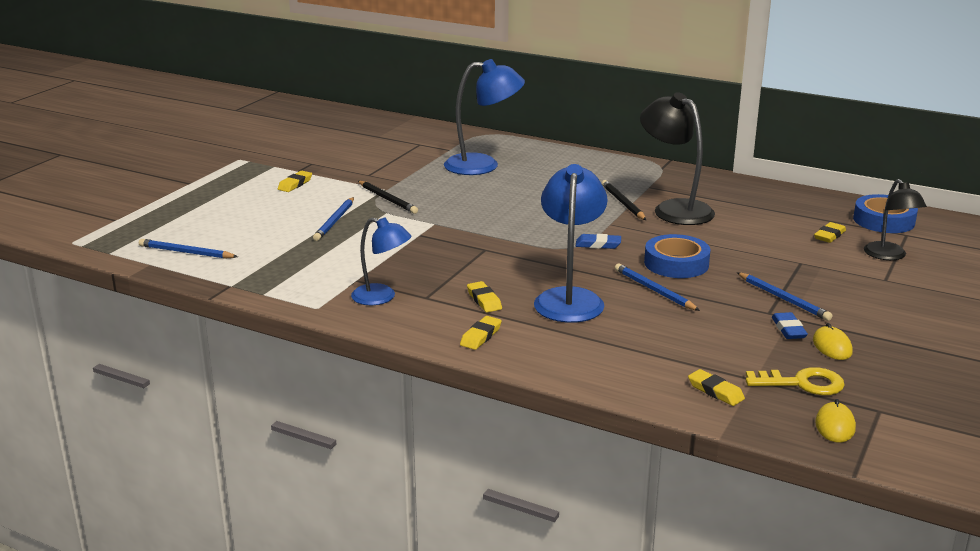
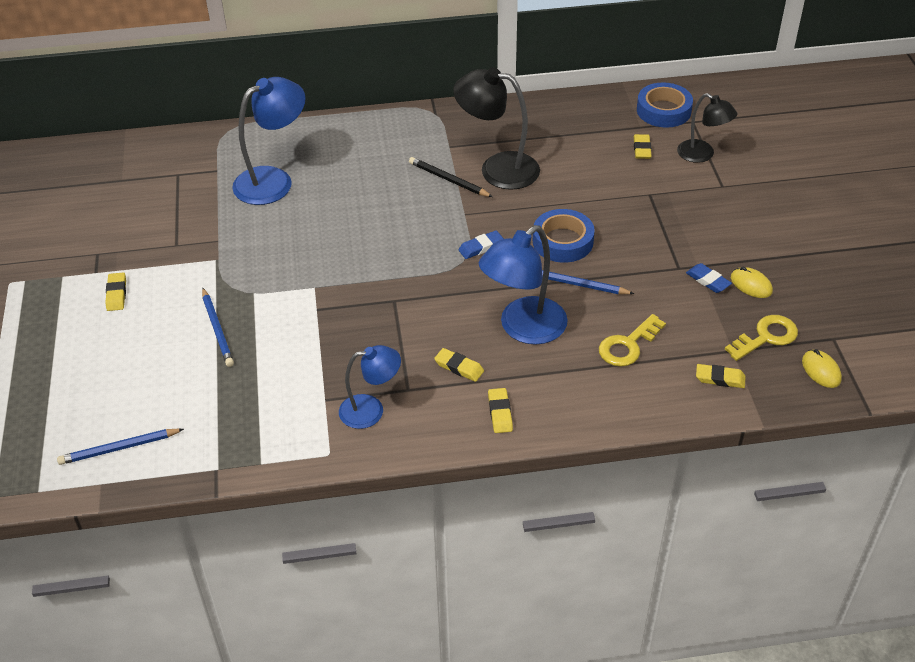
camera: 35 degrees left, 20 degrees up
black pencil [358,181,418,214] -> none
blue lamp [534,164,608,323] -> blue lamp turned 105 degrees counterclockwise [479,225,568,345]
blue pencil [737,272,833,321] -> none
none -> yellow key [599,314,666,367]

